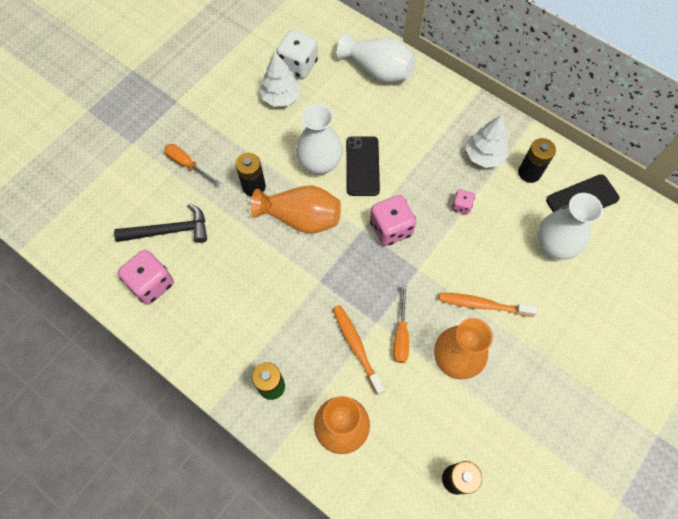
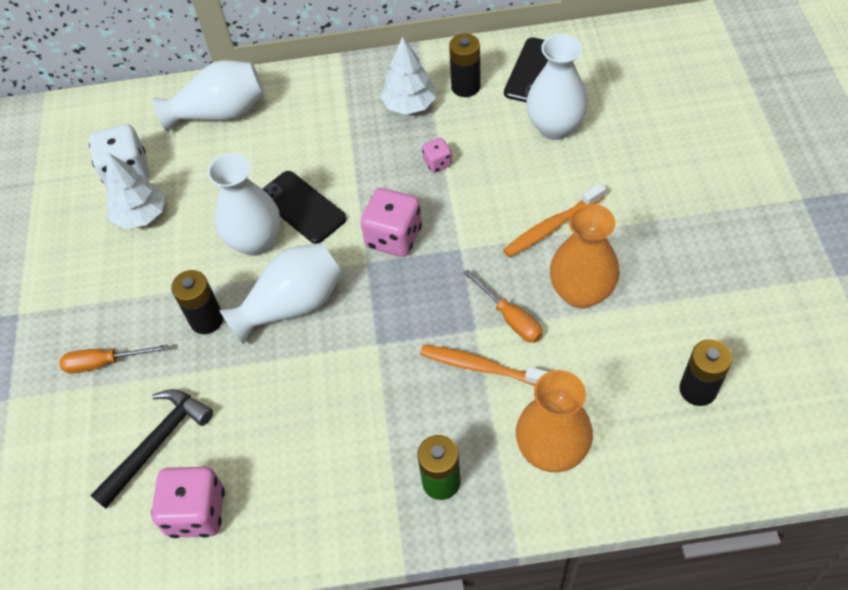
camera: 40 degrees left, 10 degrees down
orange vase [251,185,341,234] -> white vase [219,243,342,344]

